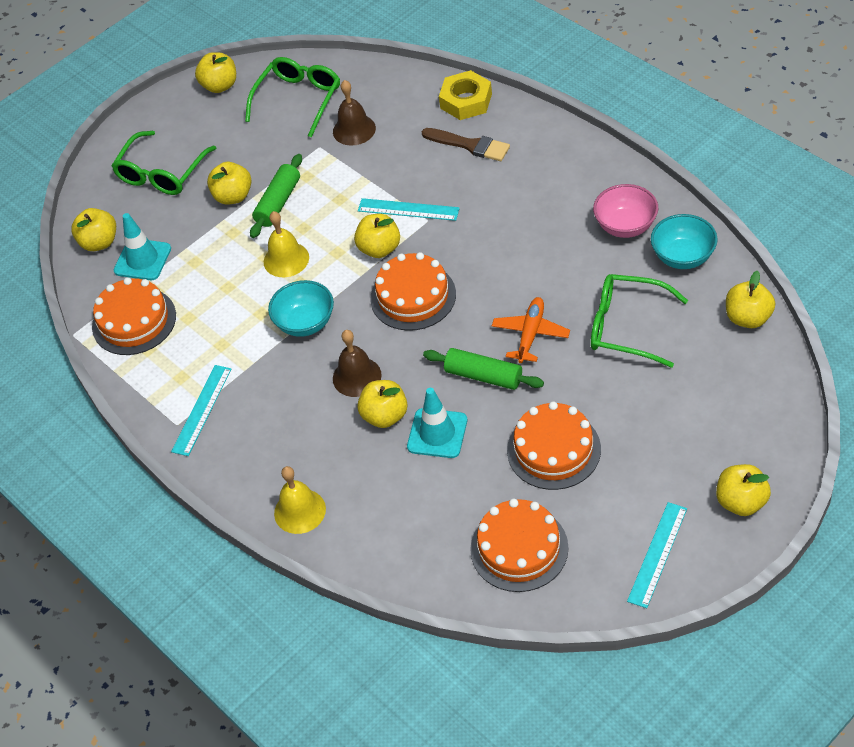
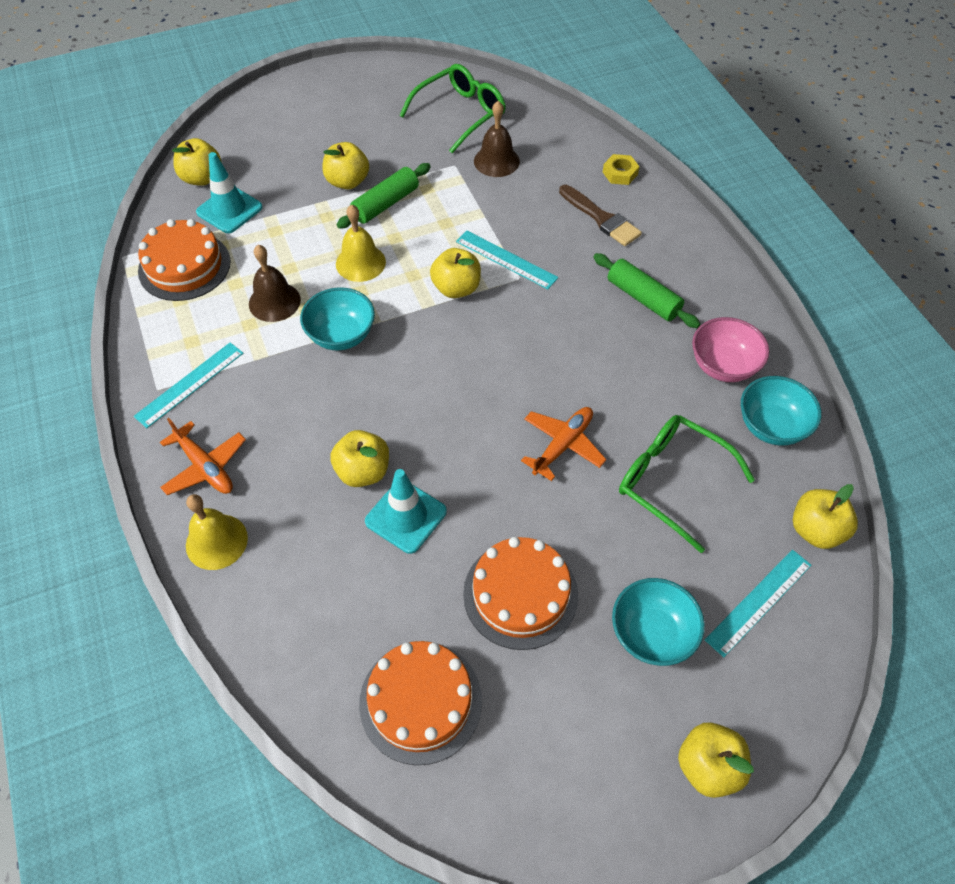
camera: 15 degrees right, 5 degrees up
green glasses [112,131,216,195] -> none
yellow apple [195,52,236,93] -> none
brown bell [333,330,382,397] -> brown bell moved to [249,245,301,322]
orange cake [370,252,456,331] -> none
green rolling pin [423,348,544,390] -> green rolling pin moved to [593,253,700,328]
yellow nut [439,70,492,120] -> yellow nut [603,154,640,185], size x0.60
turquoise ruler [627,502,687,608] -> turquoise ruler moved to [705,550,812,657]
none -> orange plane [160,418,246,495]
none -> turquoise bowl [612,578,705,666]

